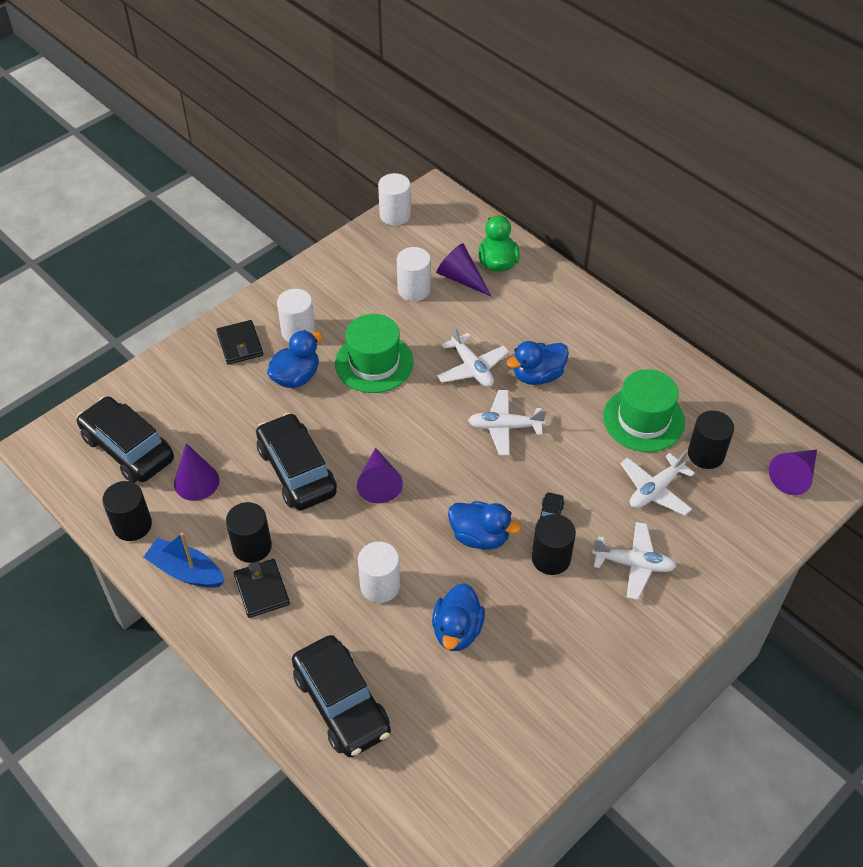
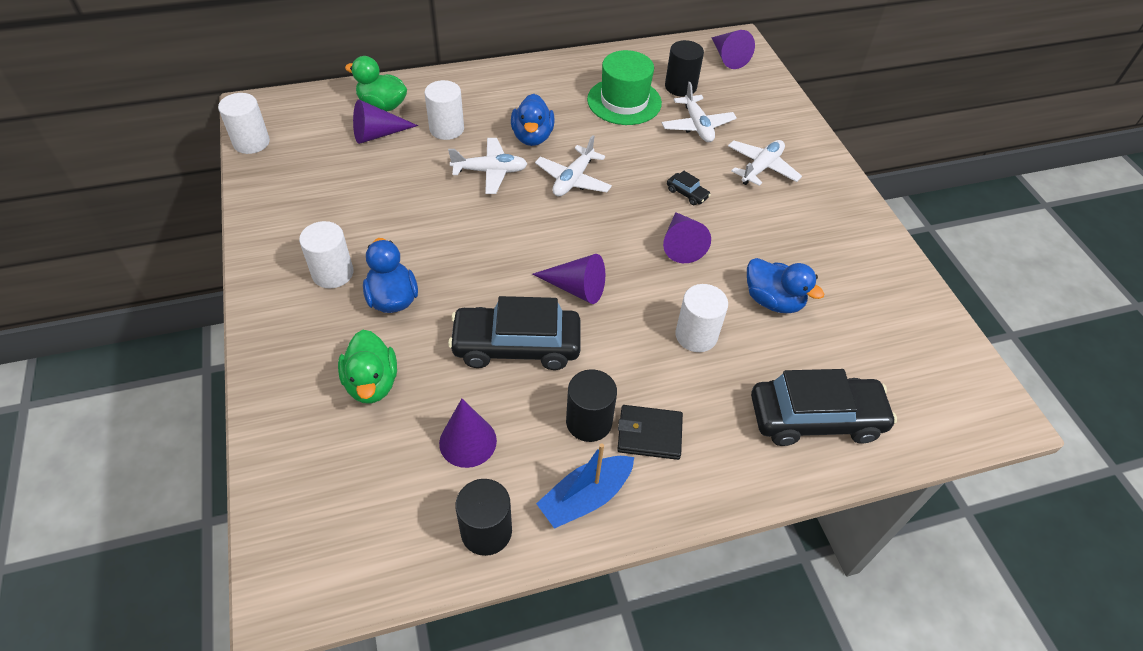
camera: 65 degrees left, 0 degrees up
black car [77,396,174,483] -> none
black wallet [216,320,263,365] -> none
green hat [335,314,414,393] -> none
white cylinder [397,247,431,301] -> white cylinder moved to [425,80,464,140]
blue duck [448,501,521,550] -> purple cone [663,212,711,263]
black cylinder [532,514,576,575] -> none
none -> green duck [338,330,397,403]

